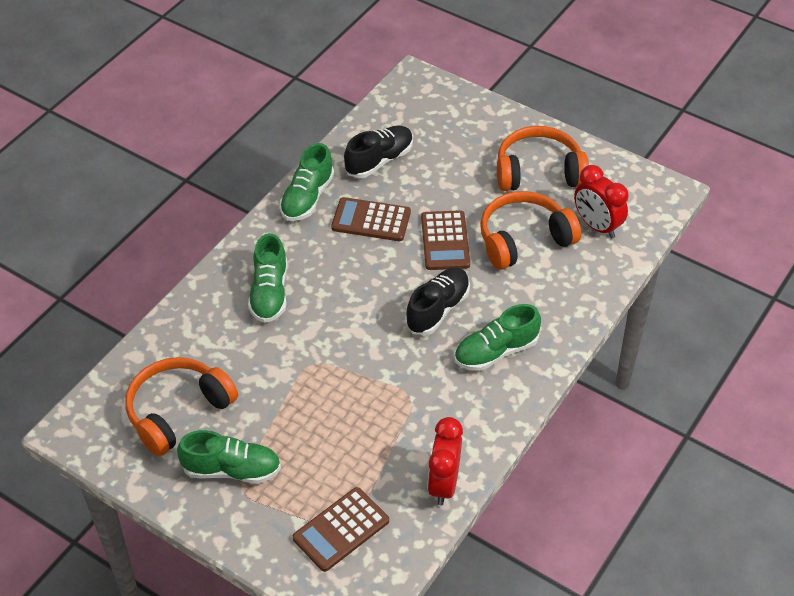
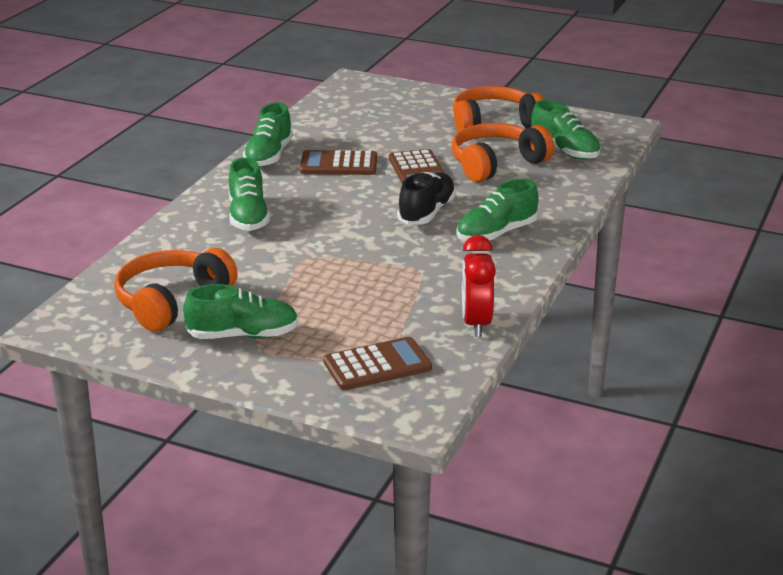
camera: 10 degrees left, 20 degrees down
brown calculator [293,487,389,572] -> brown calculator turned 150 degrees counterclockwise [323,337,432,390]
black shoe [344,125,413,178] -> none
red clock [574,165,629,238] -> green shoe [531,100,601,159]

